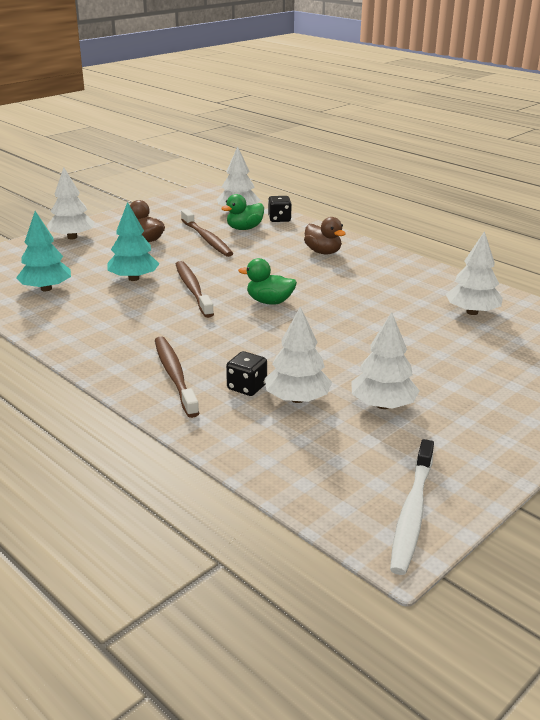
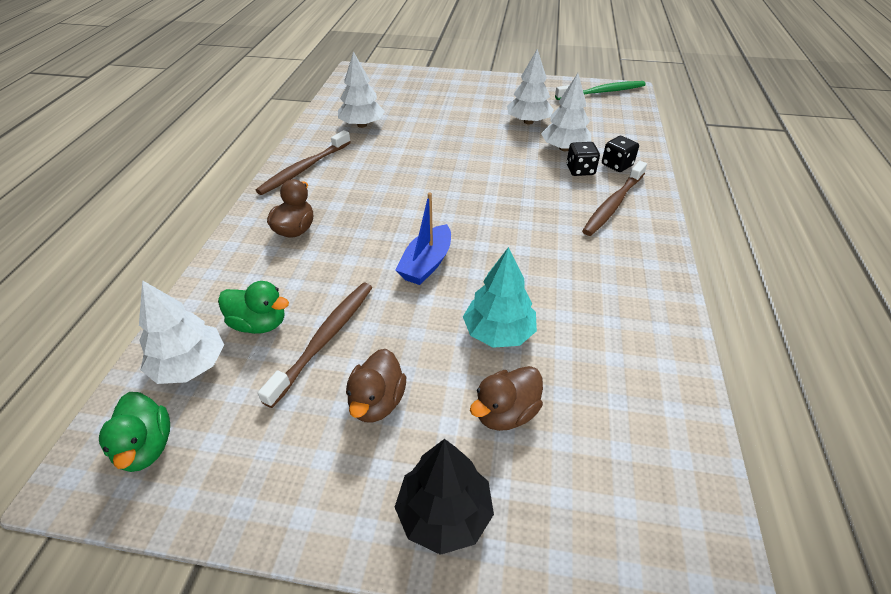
camera: 125 degrees left, 15 degrees up
turquoise tree [16,211,71,291] -> none
white tree [47,167,95,239] -> black tree [395,439,494,555]
brown toothbrush [176,261,214,318] -> brown toothbrush moved to [255,130,351,195]
green duck [238,258,297,305] -> green duck moved to [99,392,170,472]
black dice [268,196,292,222] -> black dice moved to [602,136,639,172]
white toothbrush [390,439,434,575] -> green toothbrush [555,81,646,100]
none -> blue boat [395,192,451,285]
none -> brown duck [470,366,543,431]

